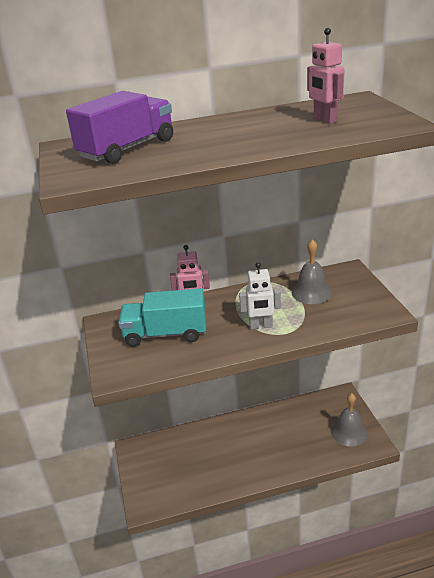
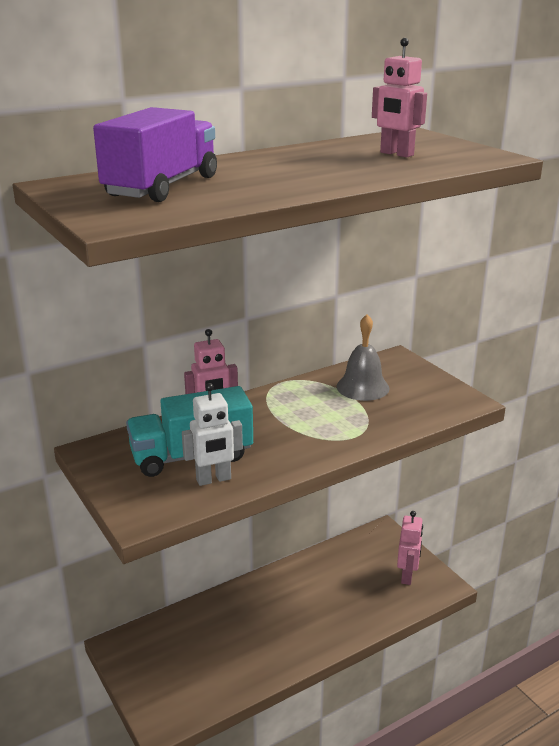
camera: 20 degrees left, 5 degrees down
white robot [239,262,281,330] -> white robot moved to [182,383,243,486]
grey bell [331,393,367,447] -> pink robot [397,511,423,585]

